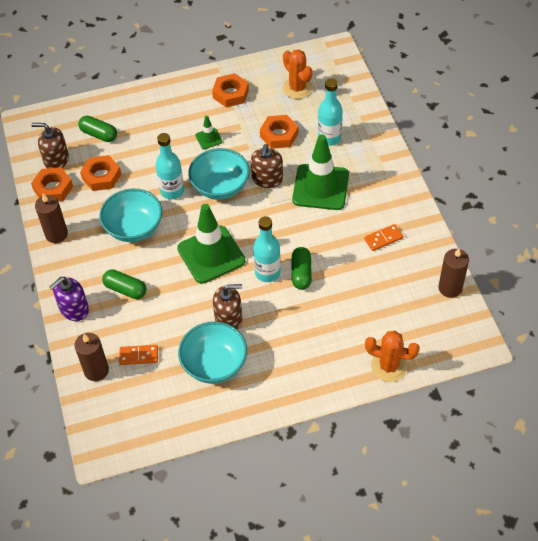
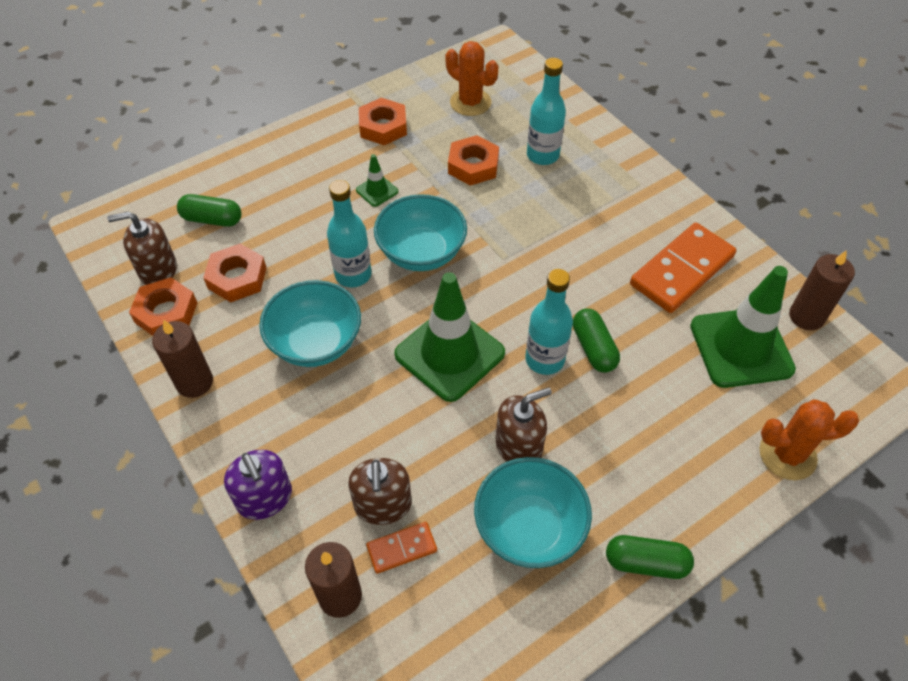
camera: 20 degrees left, 0 degrees up
purple soap dispenser [50,277,89,321] -> purple soap dispenser turned 60 degrees counterclockwise [224,450,292,520]
green capsule [102,269,146,299] -> green capsule moved to [606,535,694,579]
brown soap dispenser [251,144,283,188] -> brown soap dispenser moved to [348,458,412,525]
green traffic cone [292,134,349,210] -> green traffic cone moved to [690,266,796,388]
orange domino [364,224,403,251] -> orange domino [630,223,736,313], size x2.04

